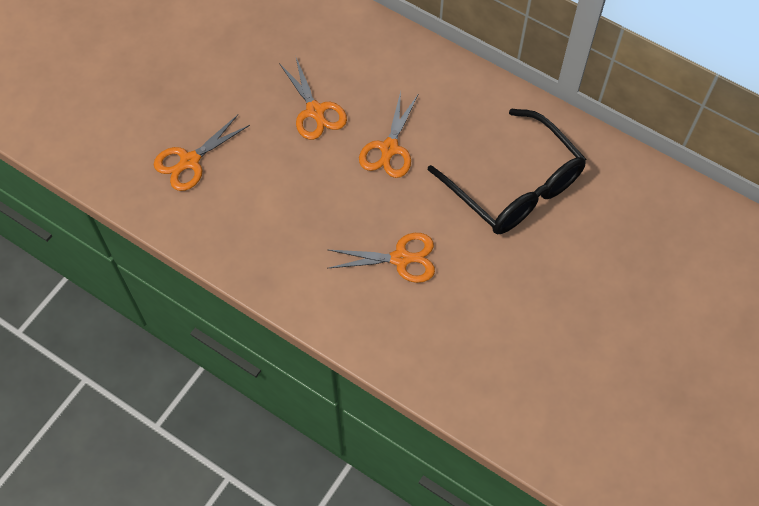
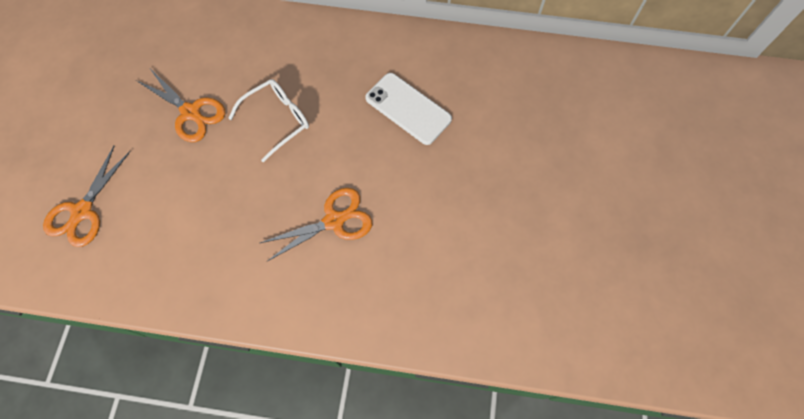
camera: 25 degrees left, 5 degrees up
orange scissors [359,92,418,178] -> white glasses [228,79,309,163]
black glasses [428,109,586,234] -> white phone [365,73,452,145]

